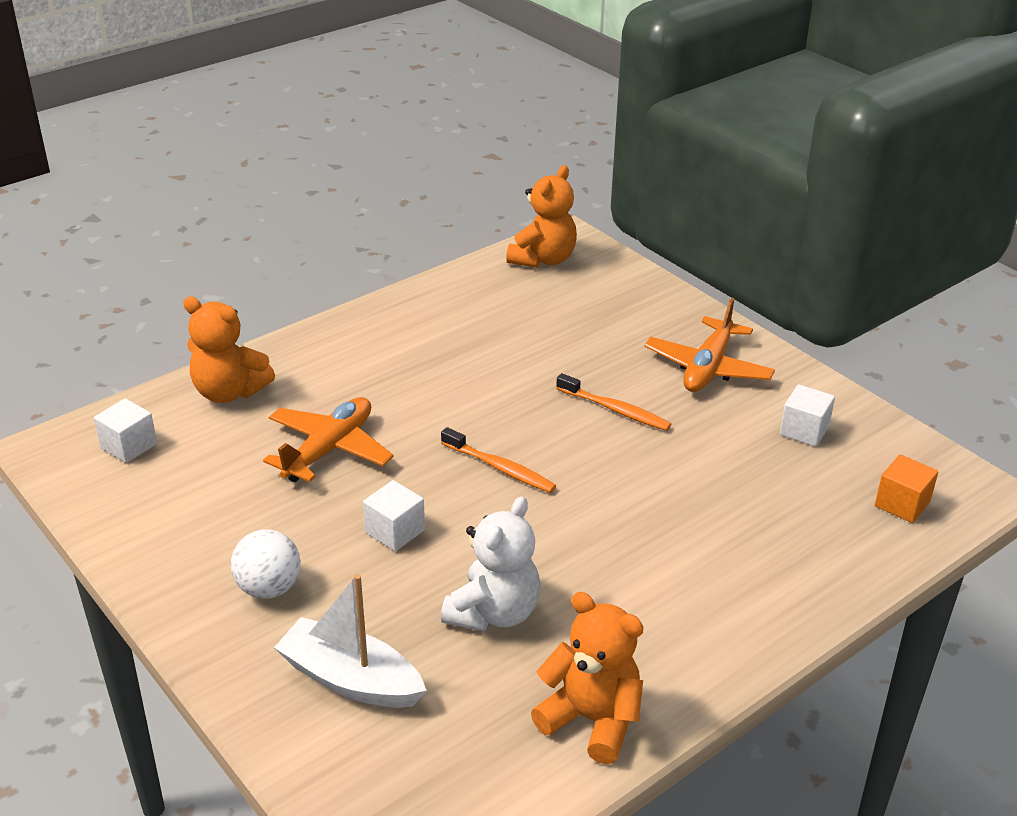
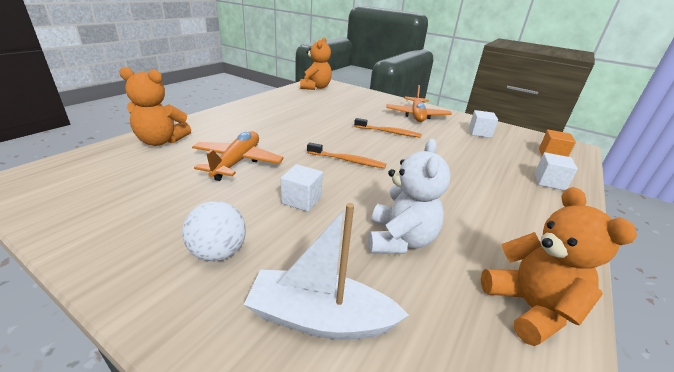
camera: 20 degrees left, 5 degrees down
white cube [94,398,157,463] -> white cube moved to [535,152,578,191]
orange teddy bear [531,592,644,764] -> orange teddy bear turned 60 degrees clockwise [481,187,637,346]

